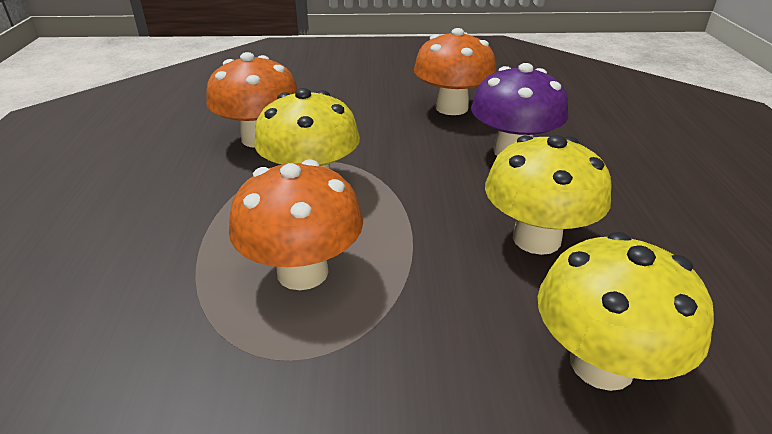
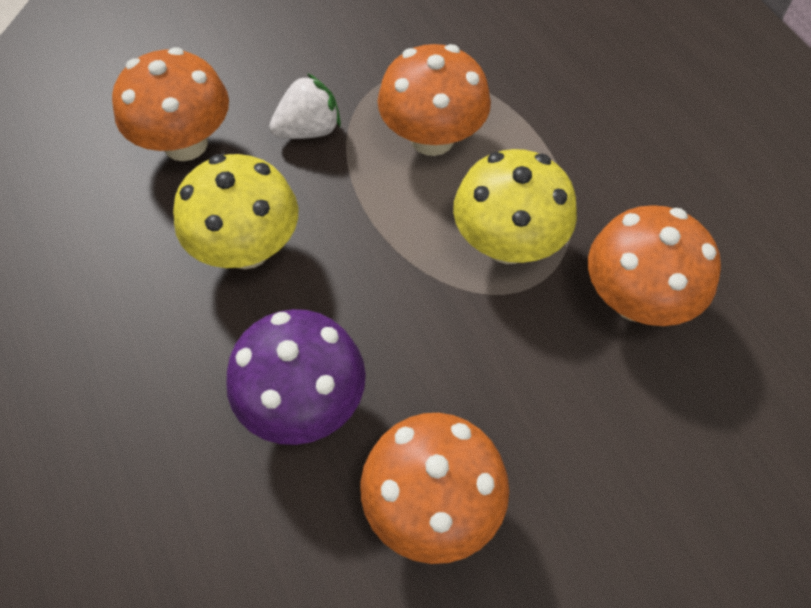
camera: 155 degrees right, 25 degrees up
yellow mushroom [538,232,714,391] -> orange mushroom [112,47,229,161]
none -> white strawberry [269,73,341,139]

